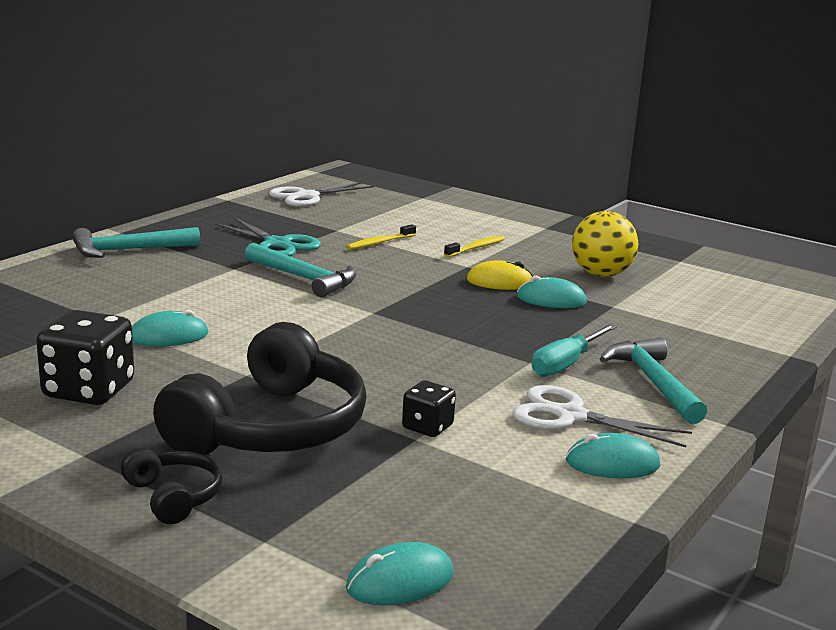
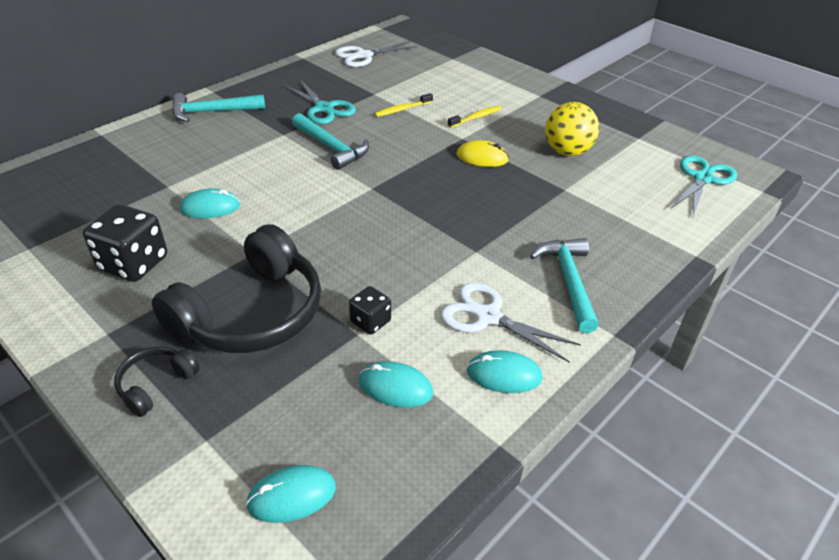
camera: 10 degrees right, 20 degrees up
black headphones [121,447,222,525] -> black headphones turned 120 degrees counterclockwise [114,346,200,417]
turquoise mouse [517,276,587,308] -> turquoise mouse moved to [359,361,433,408]
turquoise screwdriver [532,324,617,377] -> none
none -> turquoise scissors [671,155,737,216]

